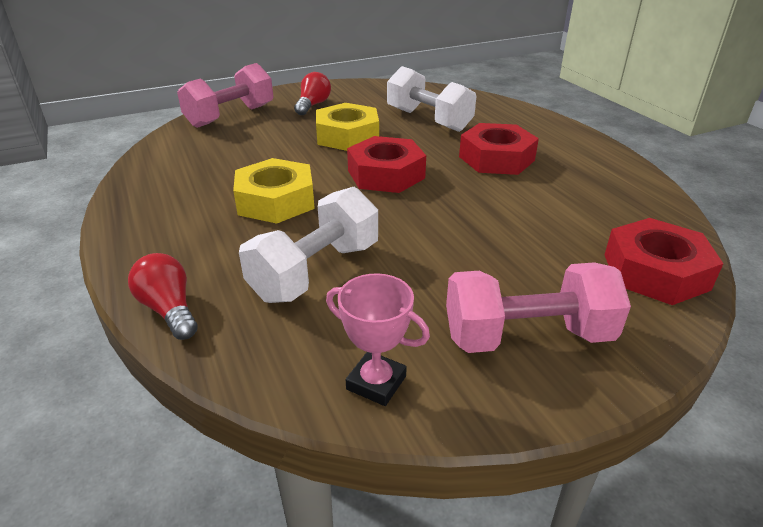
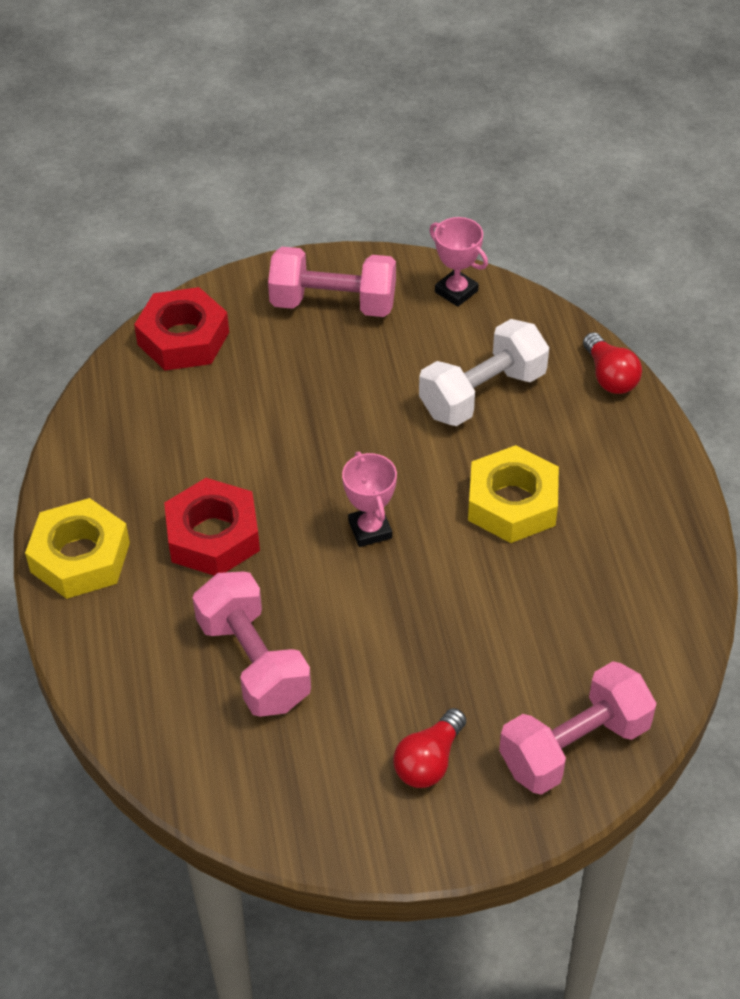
camera: 165 degrees left, 15 degrees up
yellow nut [316,103,379,151] -> yellow nut moved to [25,498,130,599]
red nut [347,136,426,193] -> pink trophy [342,452,397,547]
white dumbbell [387,66,476,132] -> pink dumbbell [193,571,311,717]

